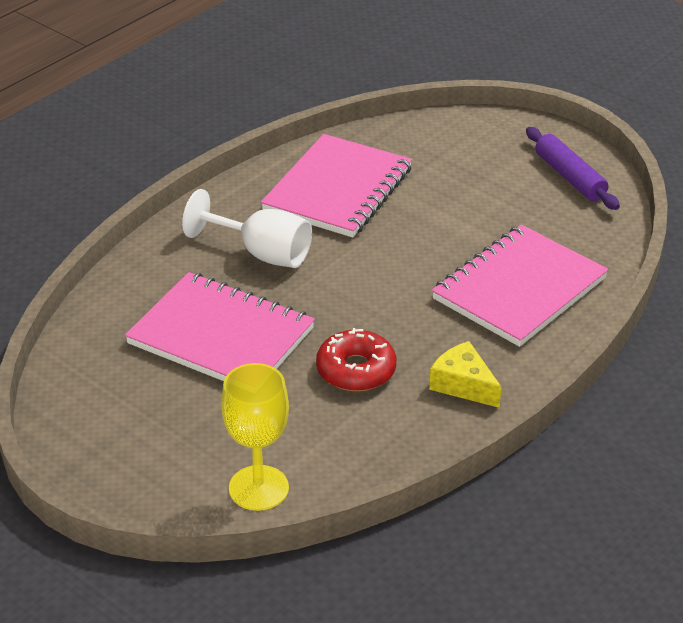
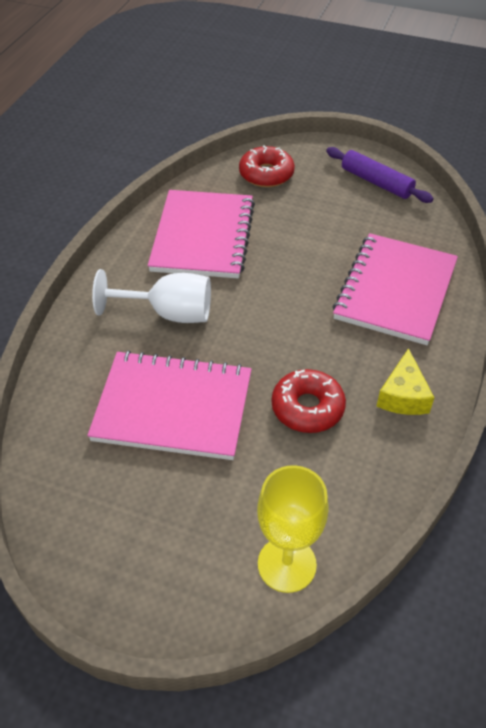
camera: 20 degrees left, 10 degrees up
yellow cheese [429,341,502,408] -> yellow cheese turned 105 degrees counterclockwise [376,348,434,415]
none -> red donut [239,145,295,187]

